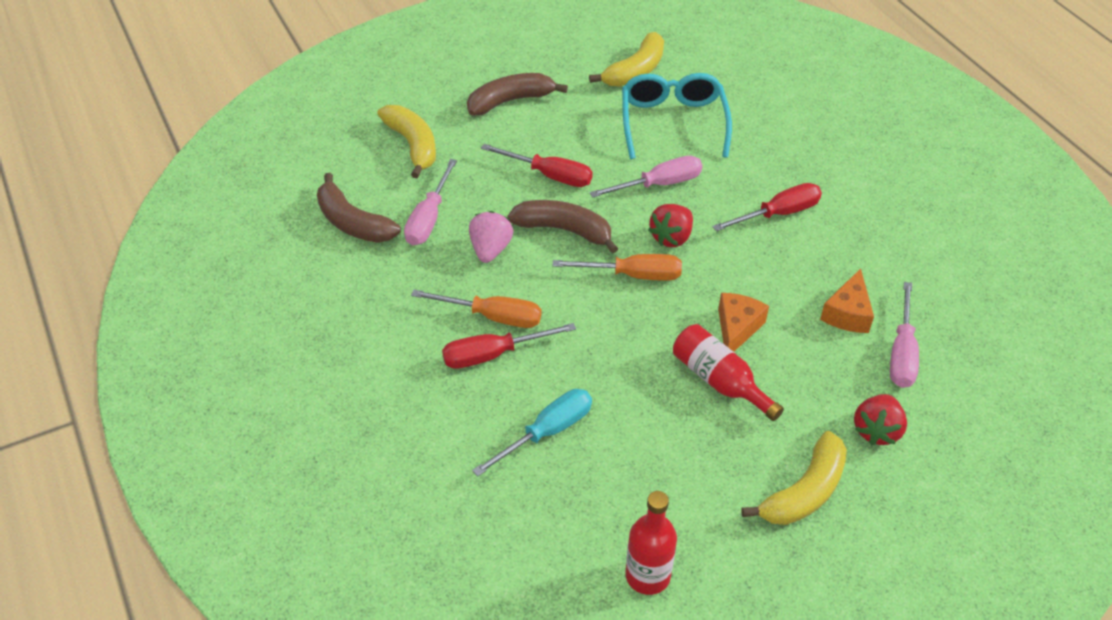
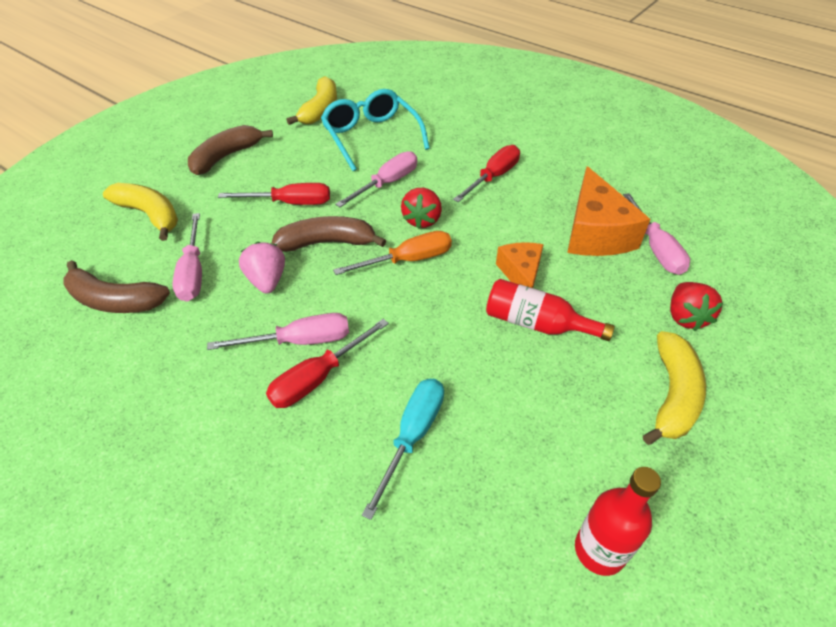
camera: 25 degrees left, 0 degrees up
orange screwdriver [411,290,541,328] -> pink screwdriver [207,313,349,350]
orange cheese [820,268,874,333] -> orange cheese [567,166,650,256], size x1.68

